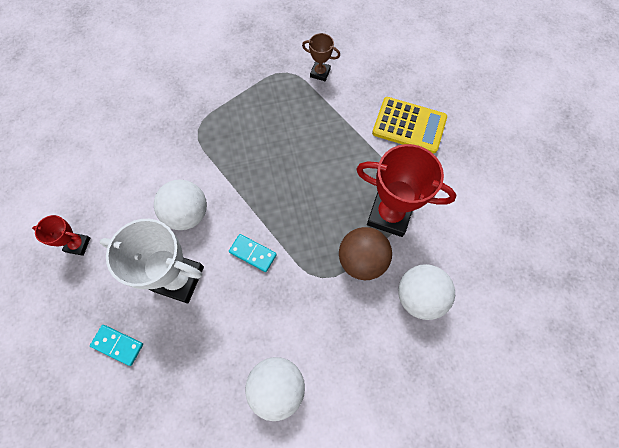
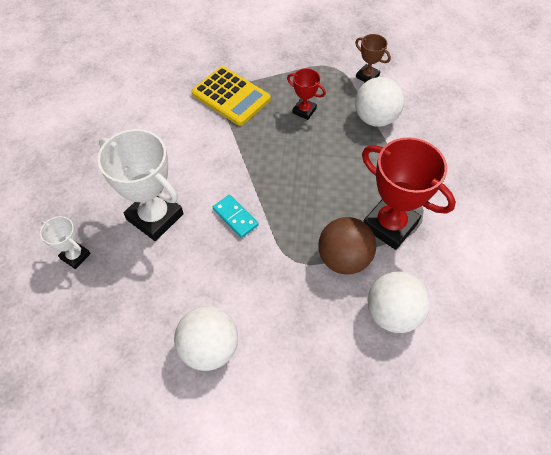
camera: 20 degrees right, 10 degrees down
red trophy [32,215,90,256] -> red trophy moved to [287,68,326,120]
turquoise domino [90,325,143,366] -> white trophy [40,216,91,269]
white ball [154,179,207,230] -> white ball moved to [355,77,404,127]
yellow calculator [372,97,447,154] -> yellow calculator moved to [192,66,271,126]

